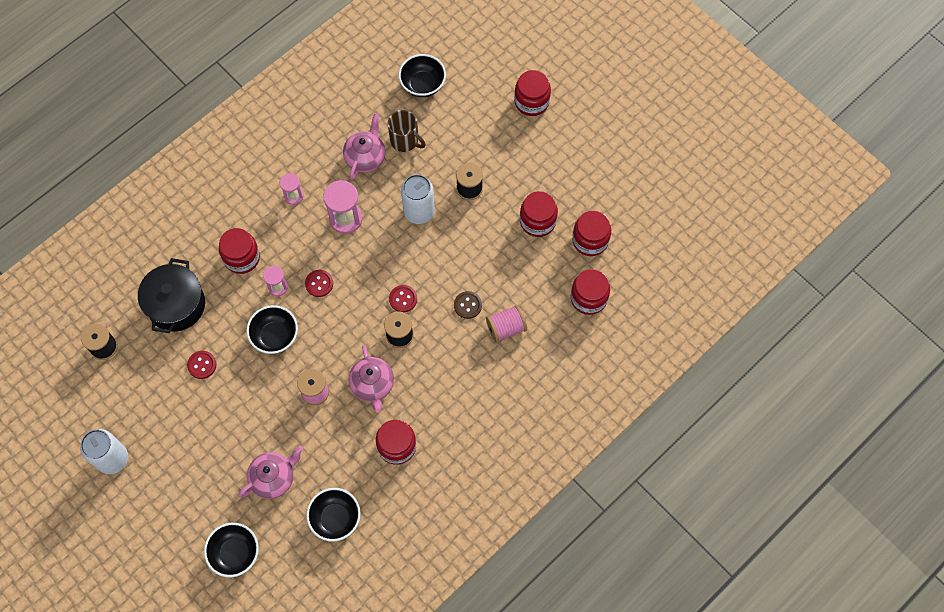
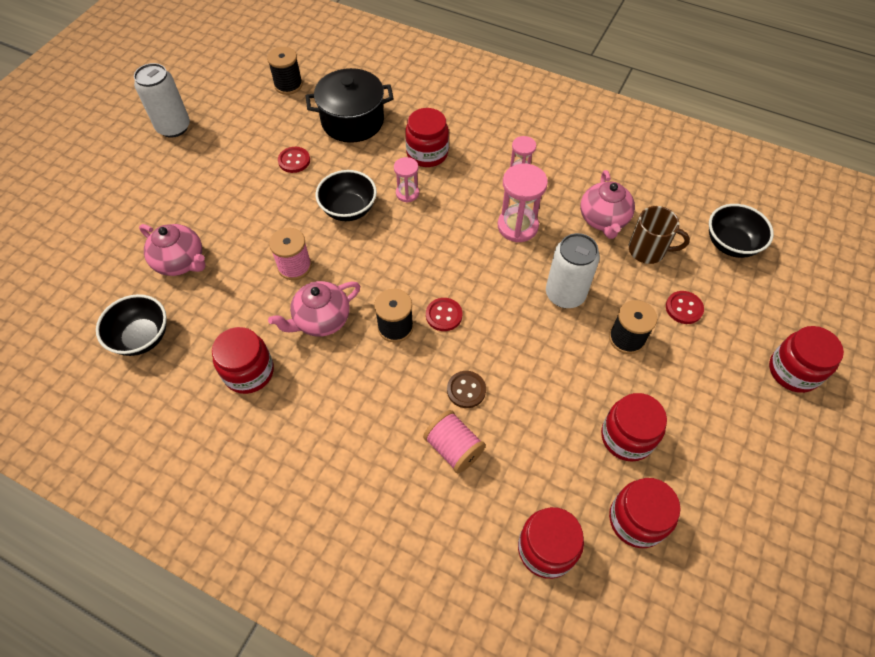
camera: 70 degrees right, 10 degrees down
black bowl [204,523,259,577] -> none
red button [305,270,333,297] -> red button moved to [666,291,704,324]
pink teapot [343,113,385,180] -> pink teapot turned 90 degrees clockwise [580,170,635,239]
brown mug [387,110,425,152] -> brown mug turned 90 degrees counterclockwise [629,206,690,264]

